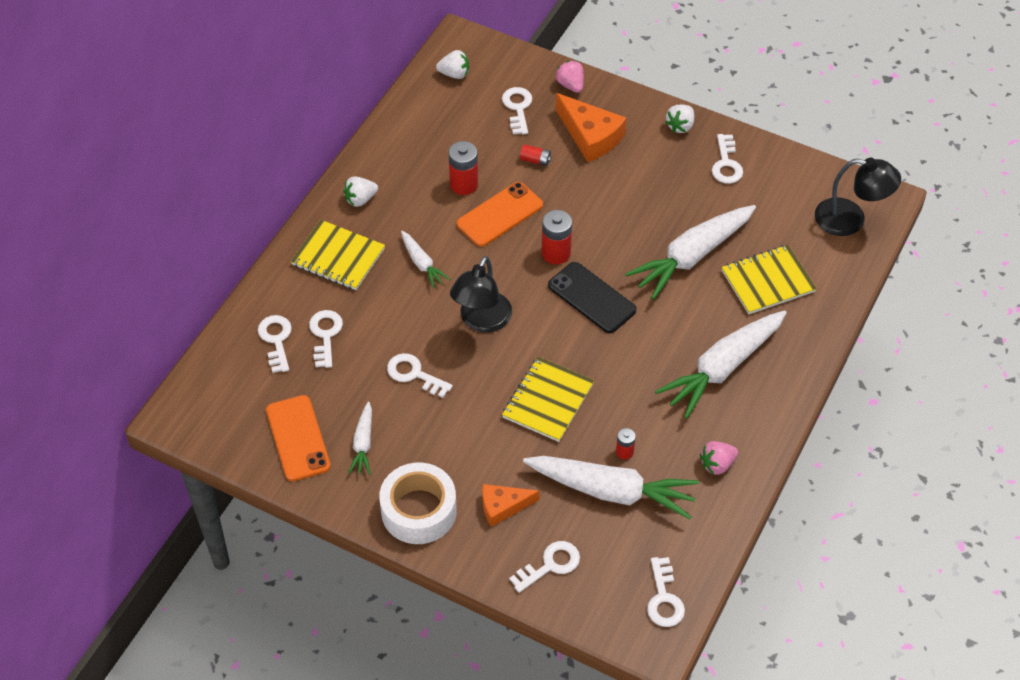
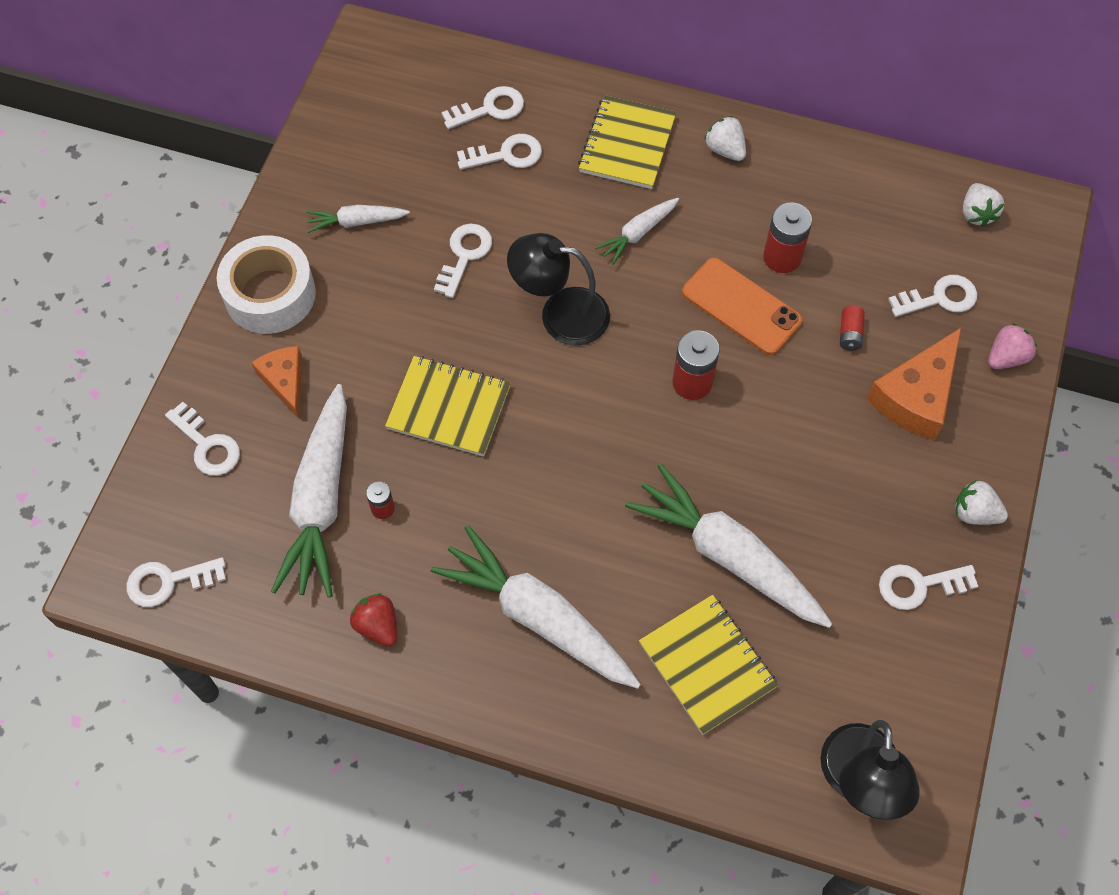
camera: 80 degrees right, 10 degrees up
orange phone [266,395,331,481] -> none
black phone [548,262,637,333] -> none
pink strawberry [700,441,738,475] -> red strawberry [350,593,397,647]

